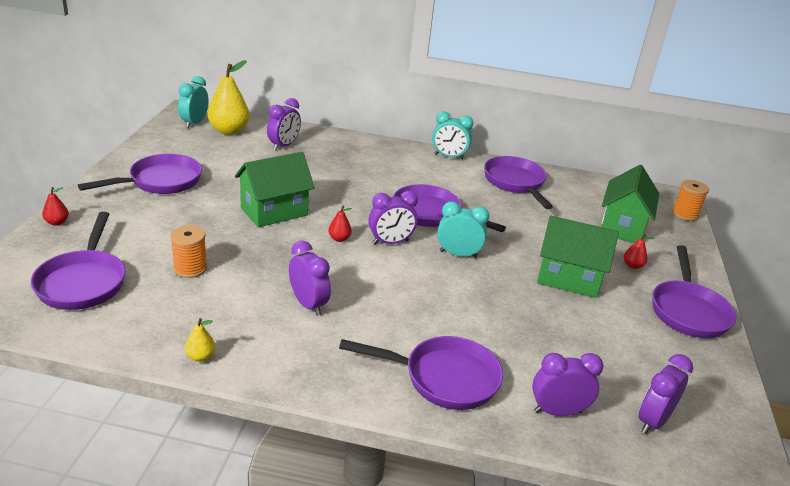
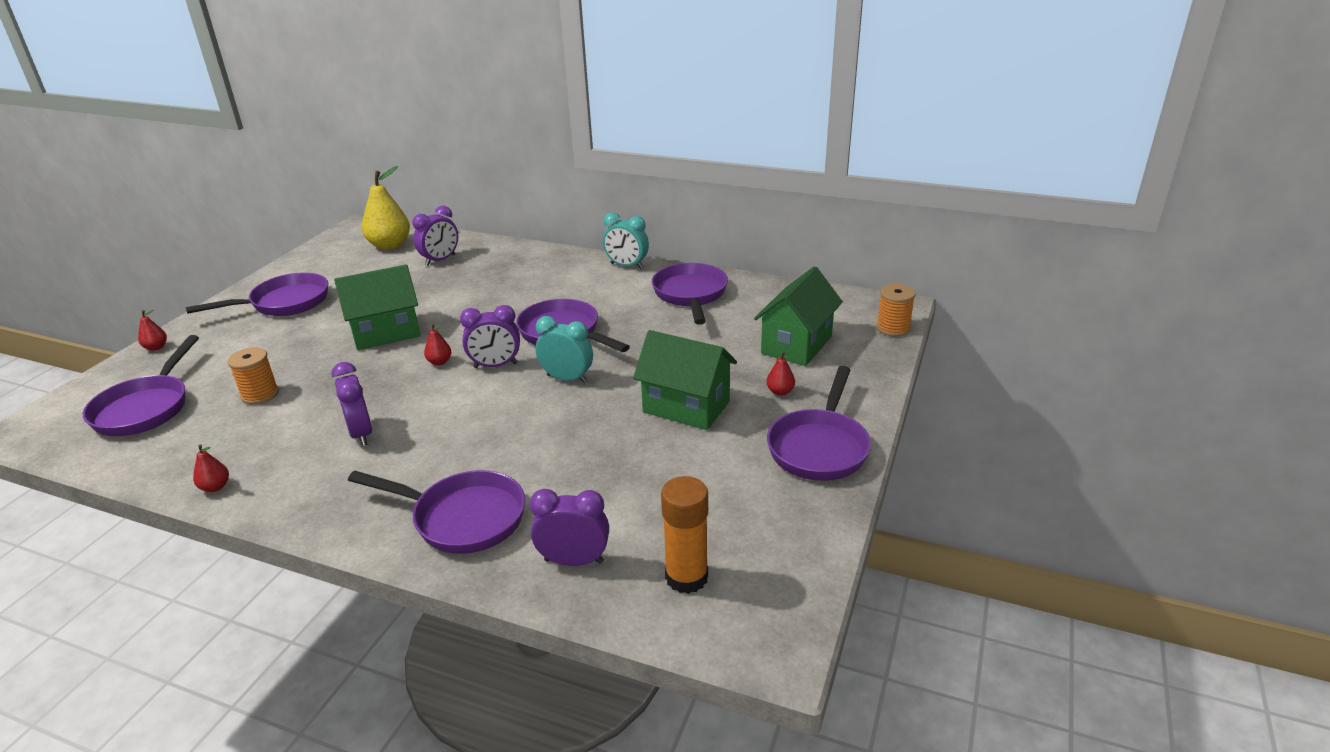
camera: 15 degrees right, 0 degrees up
turquoise clock [178,76,209,128] -> none
yellow pear [185,318,216,362] -> red pear [193,444,229,492]
purple clock [638,354,693,434] -> orange glue stick [661,476,708,594]

